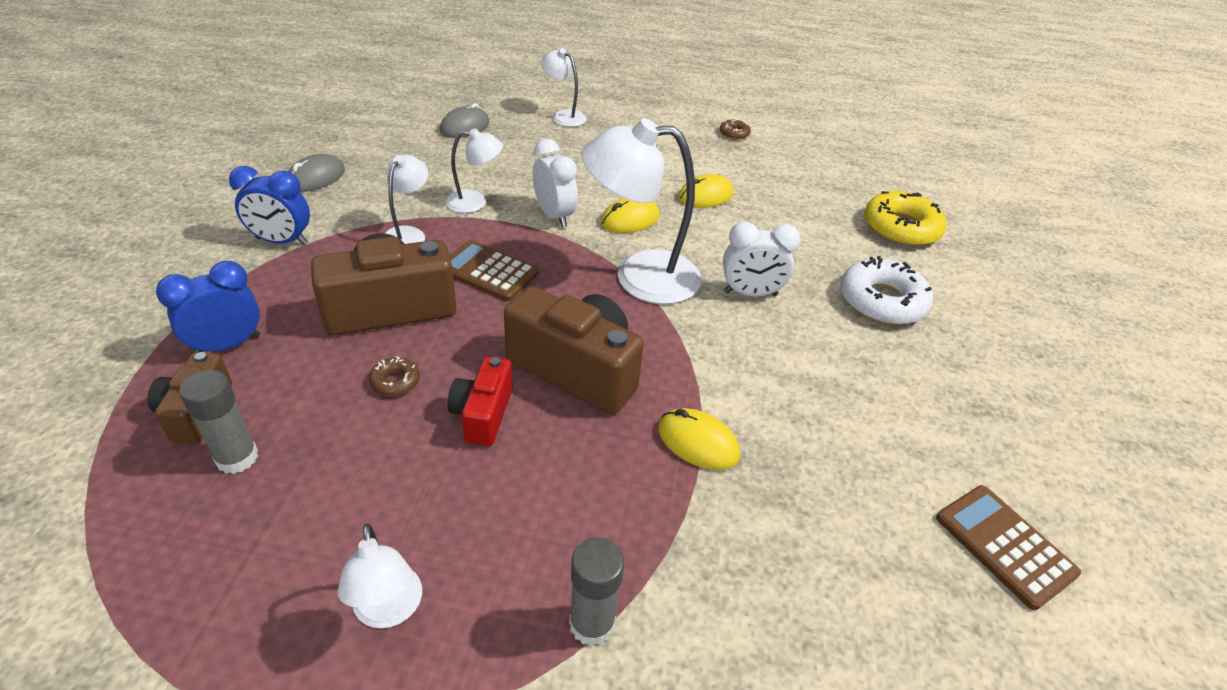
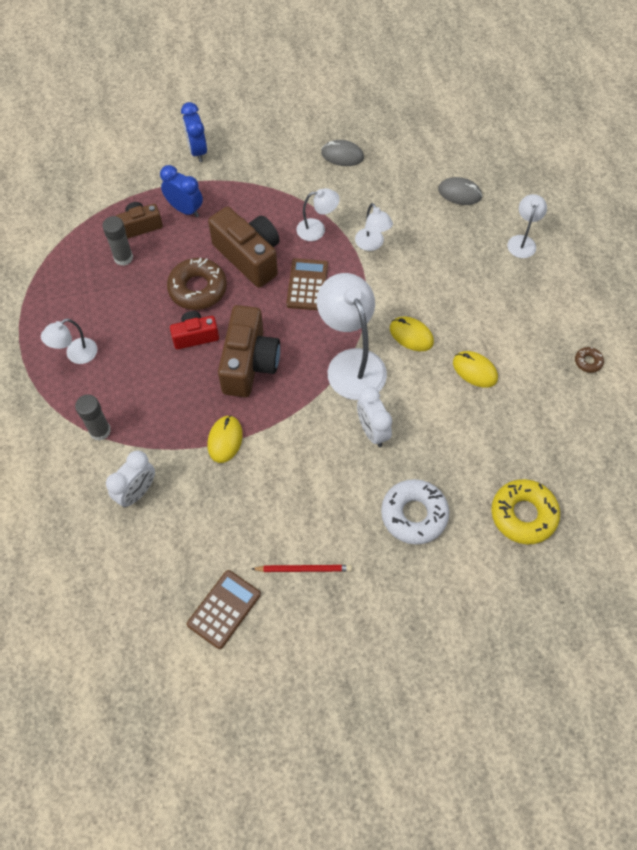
camera: 70 degrees right, 20 degrees up
blue clock [229,166,310,245] -> blue clock moved to [181,102,207,162]
brown donut [369,356,420,396] -> brown donut [167,258,227,310], size x2.17
white clock [533,139,578,228] -> white clock moved to [106,451,155,507]
none -> red pencil [252,565,352,572]

